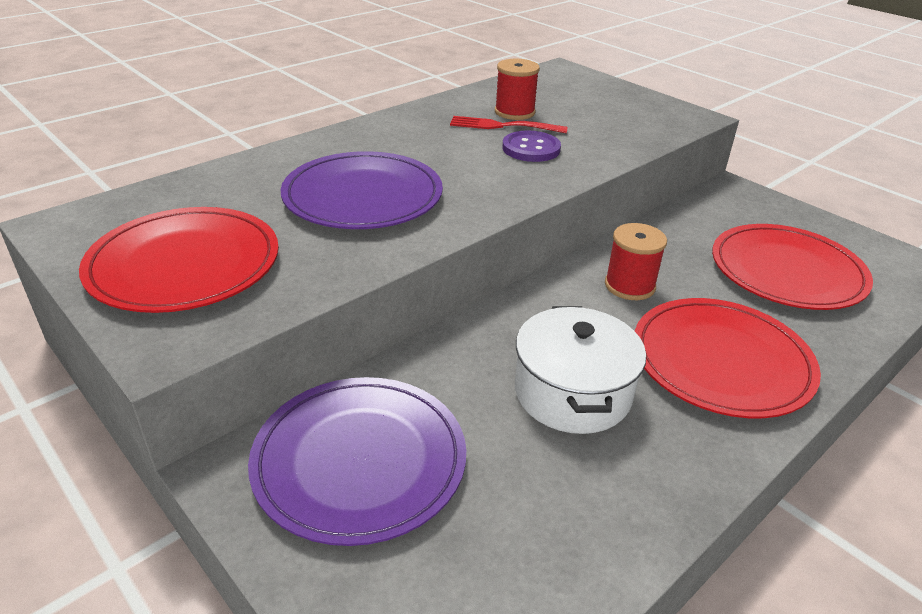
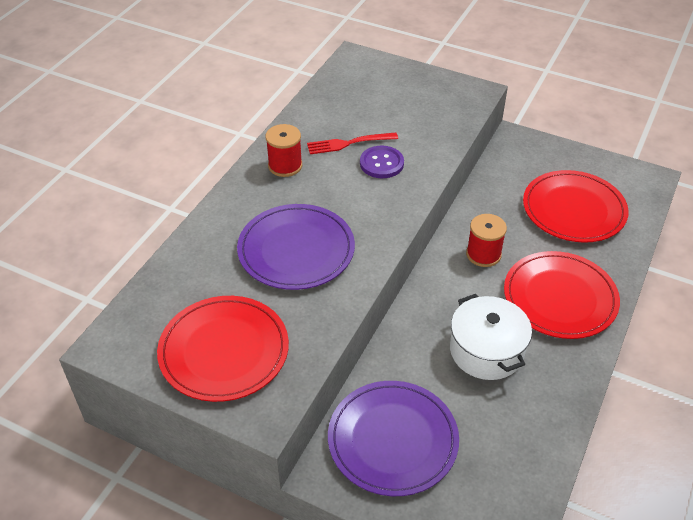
camera: 20 degrees left, 10 degrees up
red spool [495,59,540,120] -> red spool moved to [266,124,302,177]

